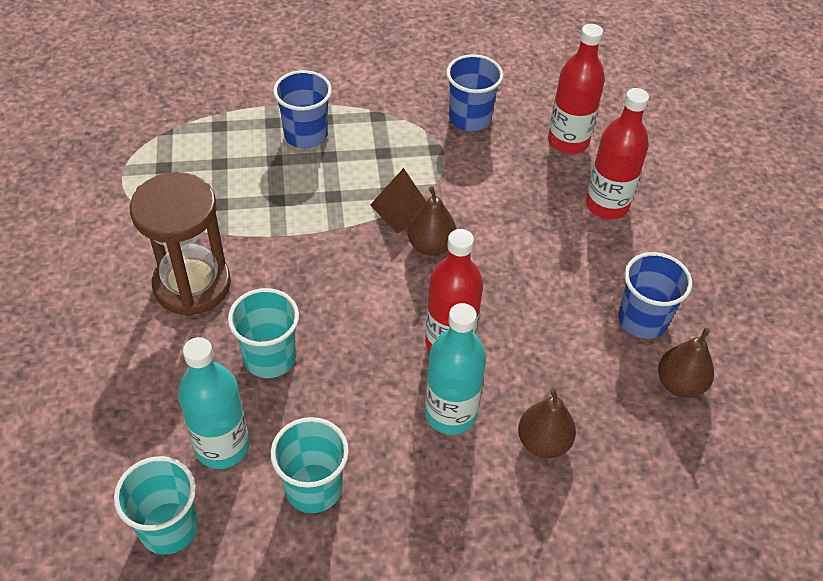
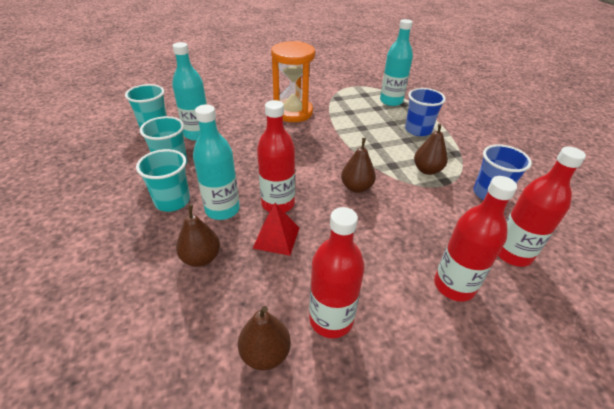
camera: 80 degrees right, 10 degrees down
brown hourglass [129,172,231,316] -> orange hourglass [271,41,315,122]
turquoise cup [228,288,299,378] -> turquoise cup moved to [136,149,190,212]
brown pyramid [370,168,426,233] -> none
blue cup [618,252,692,339] -> red bottle [309,207,365,338]
none -> red pyramid [252,203,299,256]
none -> turquoise bottle [380,19,413,106]
none -> brown pear [414,124,448,175]

